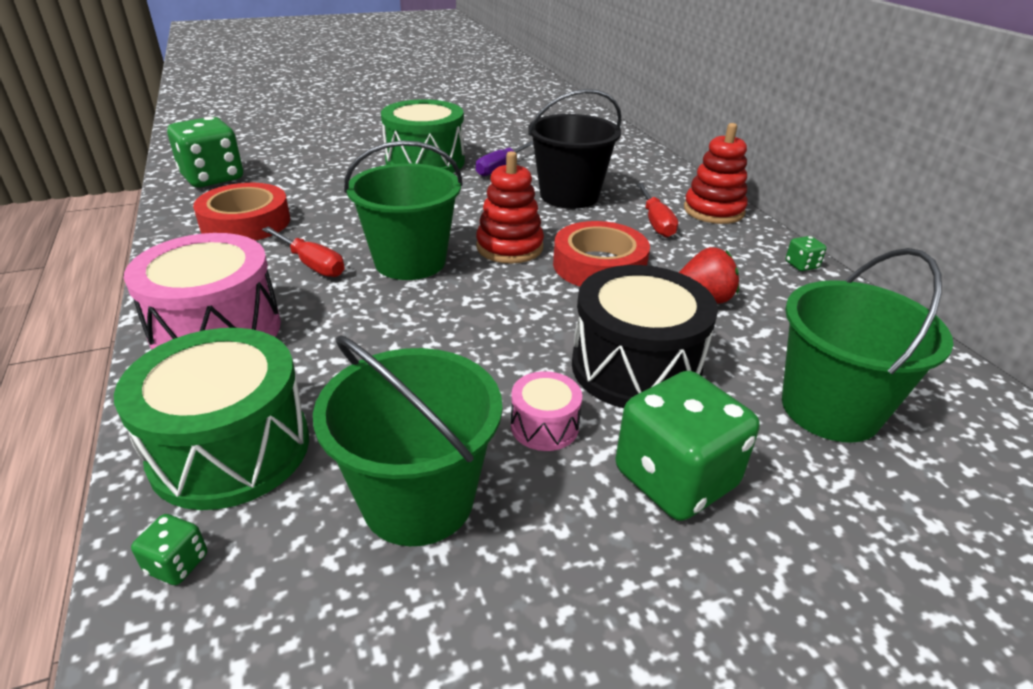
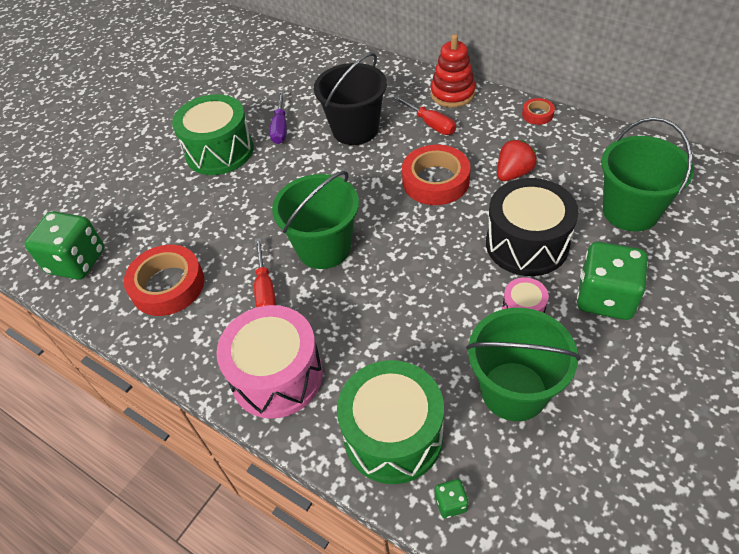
camera: 30 degrees left, 15 degrees up
red screwdriver [262,227,345,277] -> red screwdriver turned 75 degrees clockwise [254,238,276,307]
red stacking toy [476,151,544,264] -> none
green dice [786,236,827,271] -> red tape [522,98,555,125]

